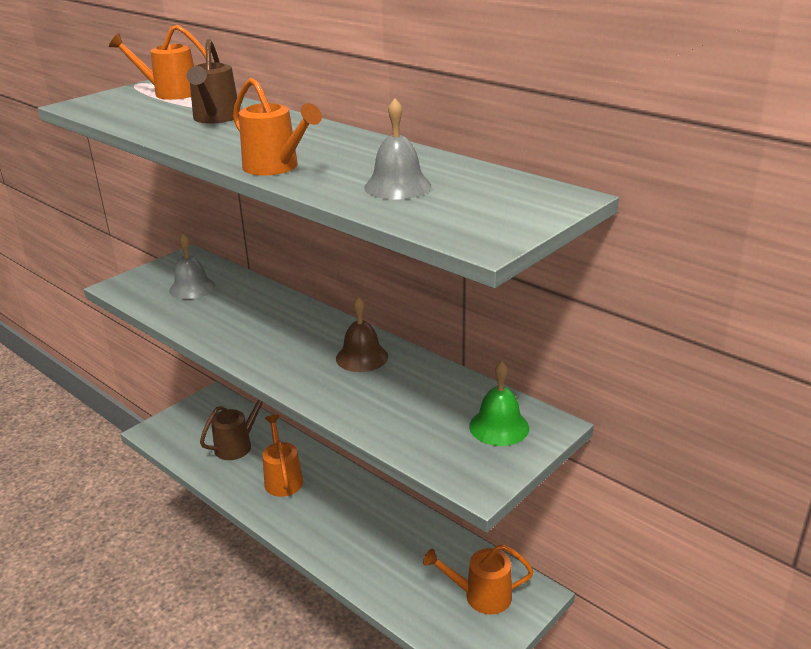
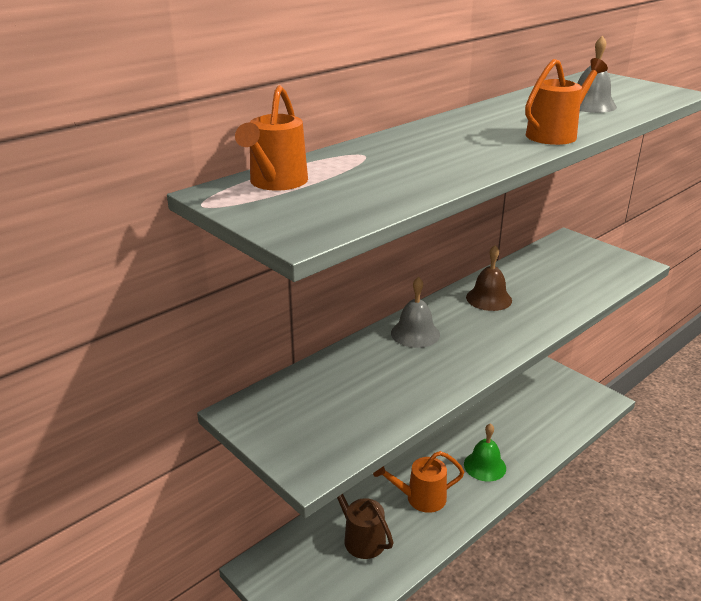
camera: 85 degrees left, 0 degrees up
grey bell [169,234,215,299] -> grey bell moved to [391,277,440,348]
brown watering can [187,39,237,124] -> none
orange watering can [423,544,534,614] -> none
green bell [469,361,529,446] -> green bell moved to [464,423,506,482]

